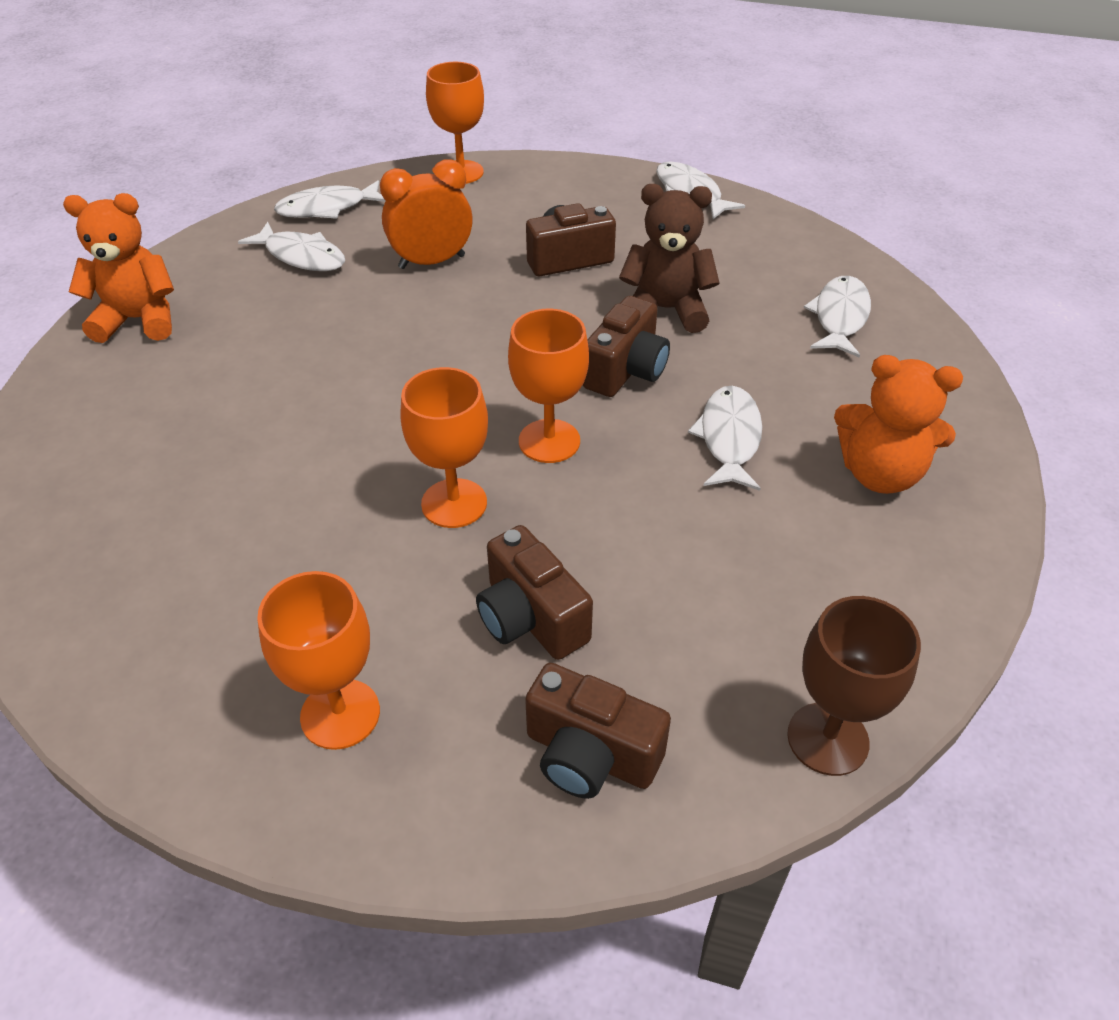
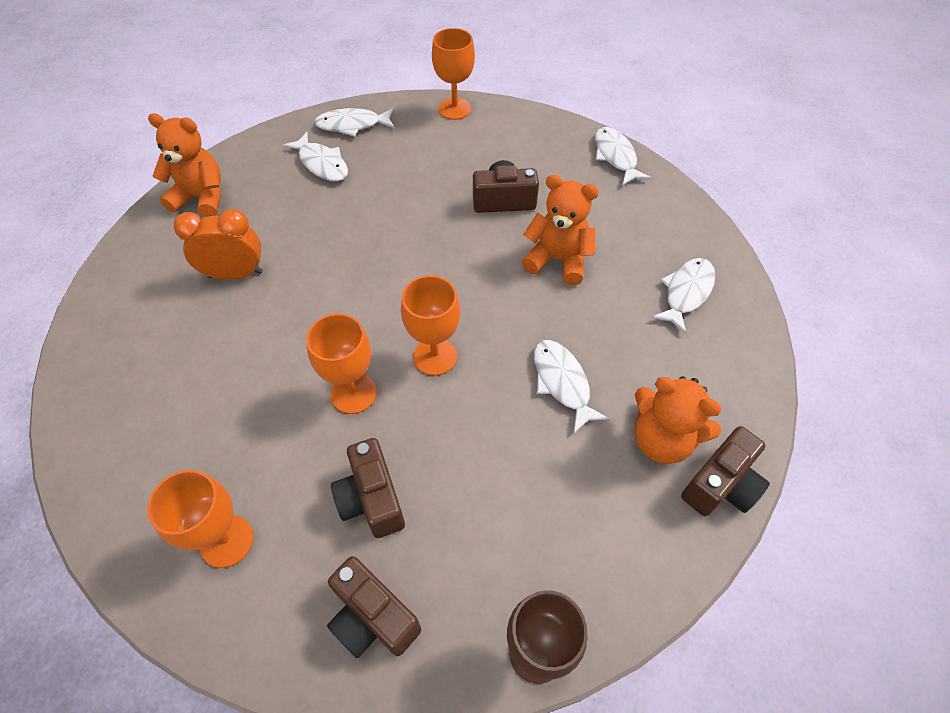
camera: 15 degrees right, 10 degrees up
orange clock [380,159,473,269] -> orange clock moved to [174,209,263,280]
brown camera [583,296,670,397] -> brown camera moved to [681,426,770,516]
brown teddy bear [619,184,719,333] -> orange teddy bear [522,175,599,285]
white fish [688,386,762,491] -> white fish turned 45 degrees counterclockwise [534,340,610,434]

